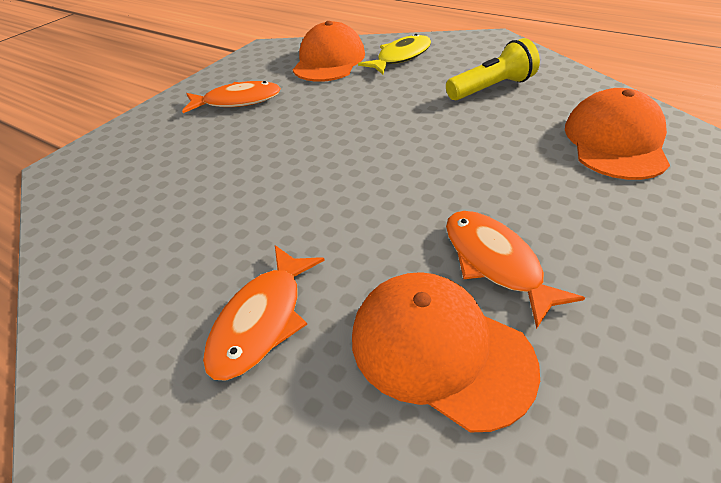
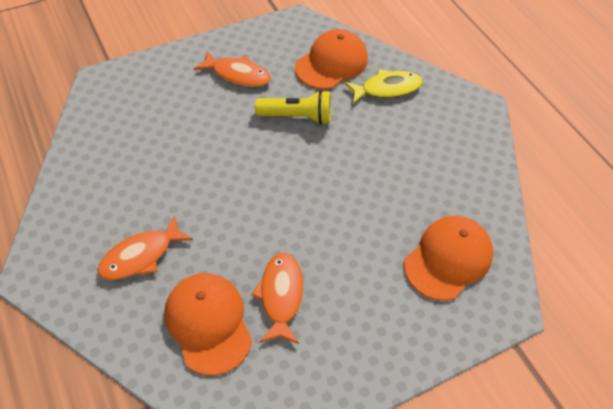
camera: 25 degrees right, 10 degrees up
yellow flashlight [446,38,540,100] -> yellow flashlight moved to [255,90,331,125]

